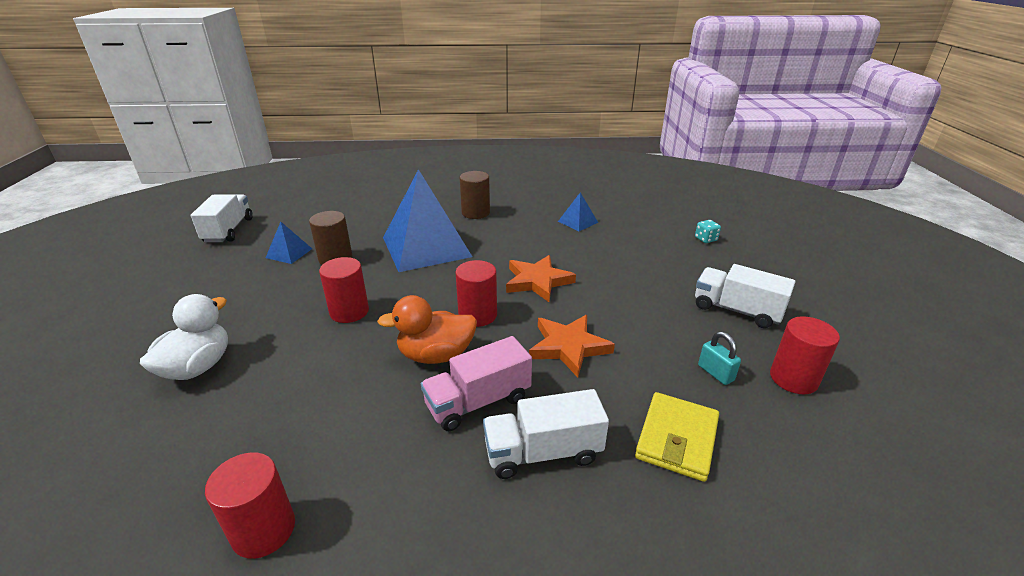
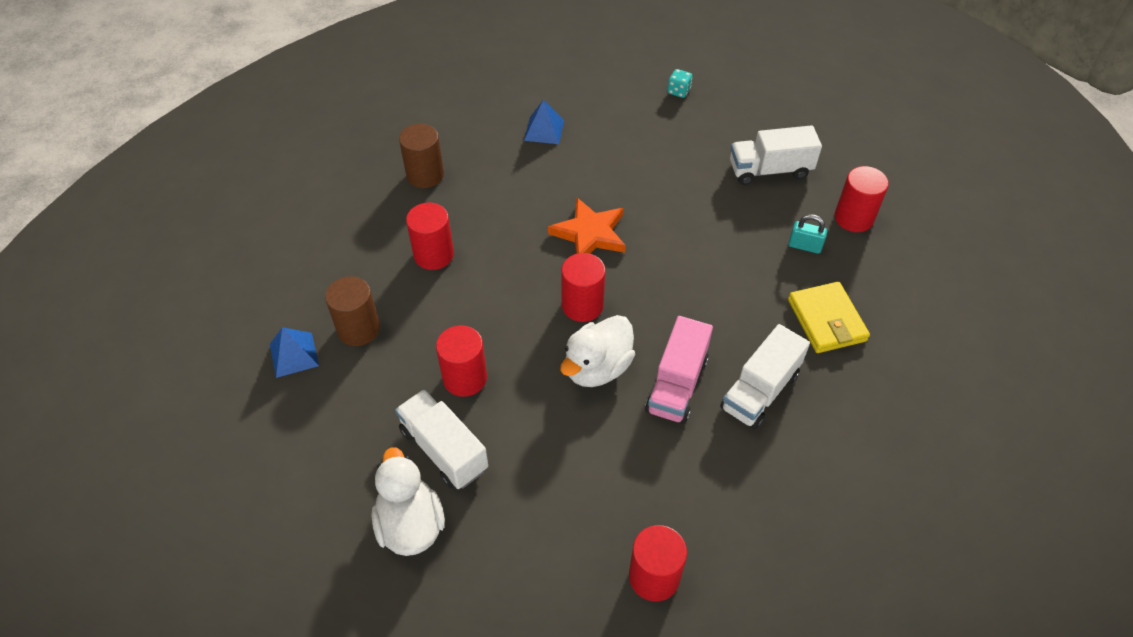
camera: 40 degrees left, 20 degrees up
white truck [191,194,253,243] -> white truck moved to [395,389,488,489]
orange duck [377,295,477,364] -> white duck [560,315,635,387]
blue pyramid [383,169,472,272] -> red cylinder [406,203,454,270]
orange star [529,315,615,378] -> none

